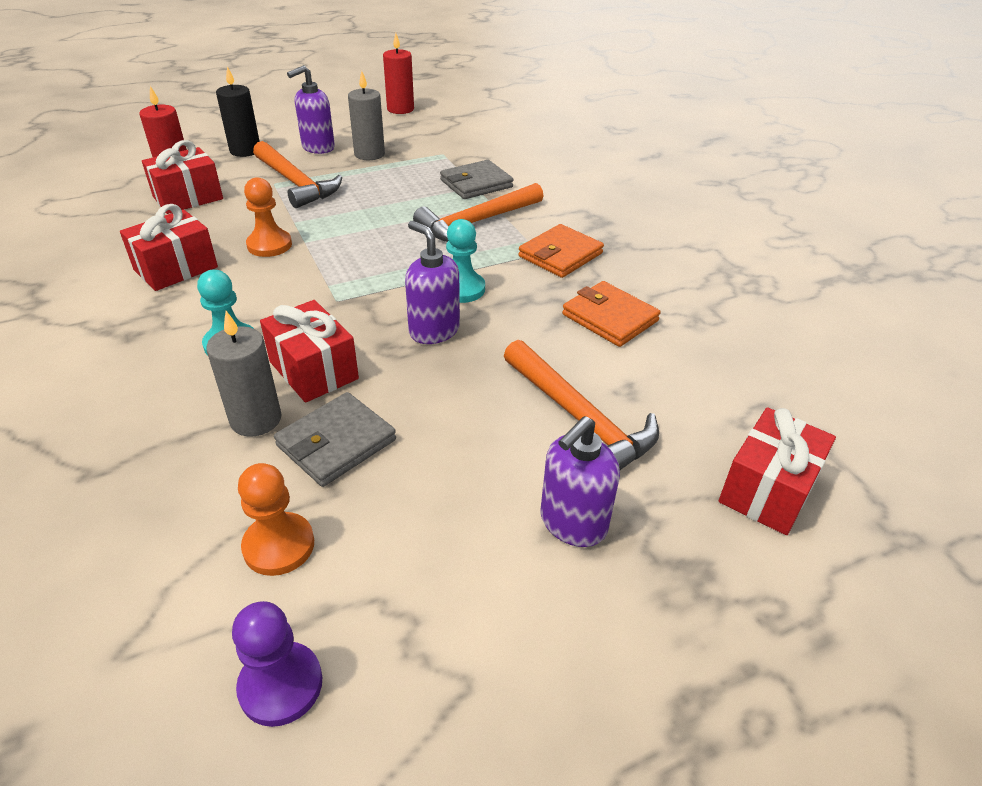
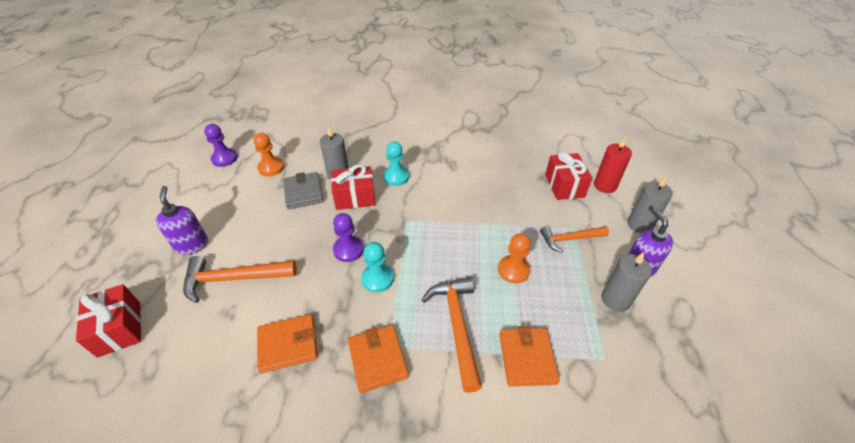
camera: 120 degrees right, 5 degrees up
red gift [120,204,218,291] -> none
black candle [216,66,260,157] -> grey candle [627,175,673,233]
orange pawn [244,177,292,257] -> orange pawn moved to [498,233,531,283]
orange hammer [253,141,342,208] -> orange hammer [540,226,609,253], size x0.66
red candle [383,33,414,114] -> none
purple soap dispenser [405,221,460,344] -> purple pawn [333,213,364,262]
grey wallet [440,160,514,199] -> orange wallet [499,326,560,386]

